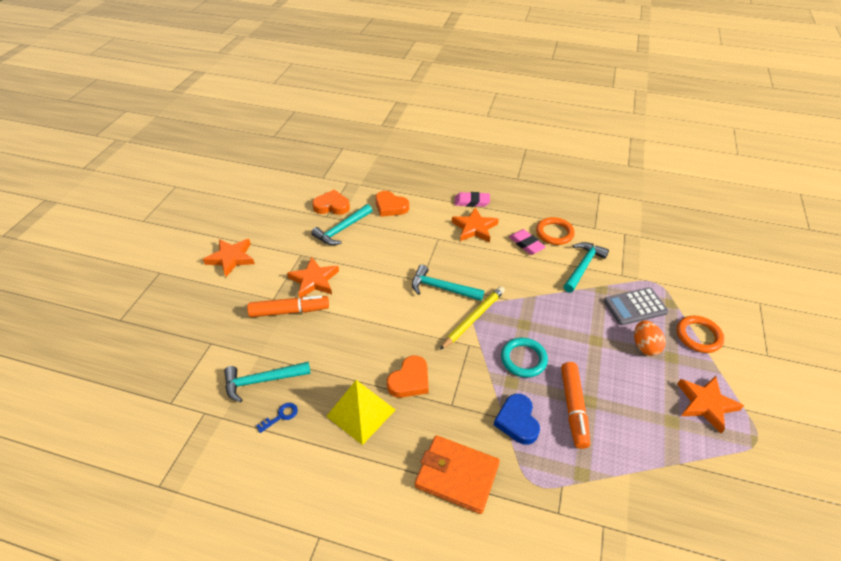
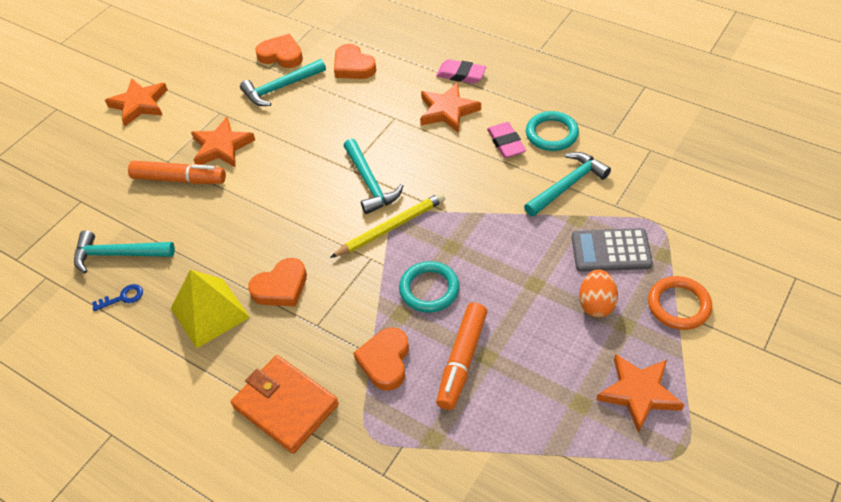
camera: 20 degrees right, 5 degrees up
turquoise hammer [412,265,484,301] -> turquoise hammer turned 150 degrees counterclockwise [344,139,403,214]
blue heart [494,394,540,445] -> orange heart [353,327,409,391]
orange ring [536,217,575,245] -> turquoise ring [526,111,579,151]

